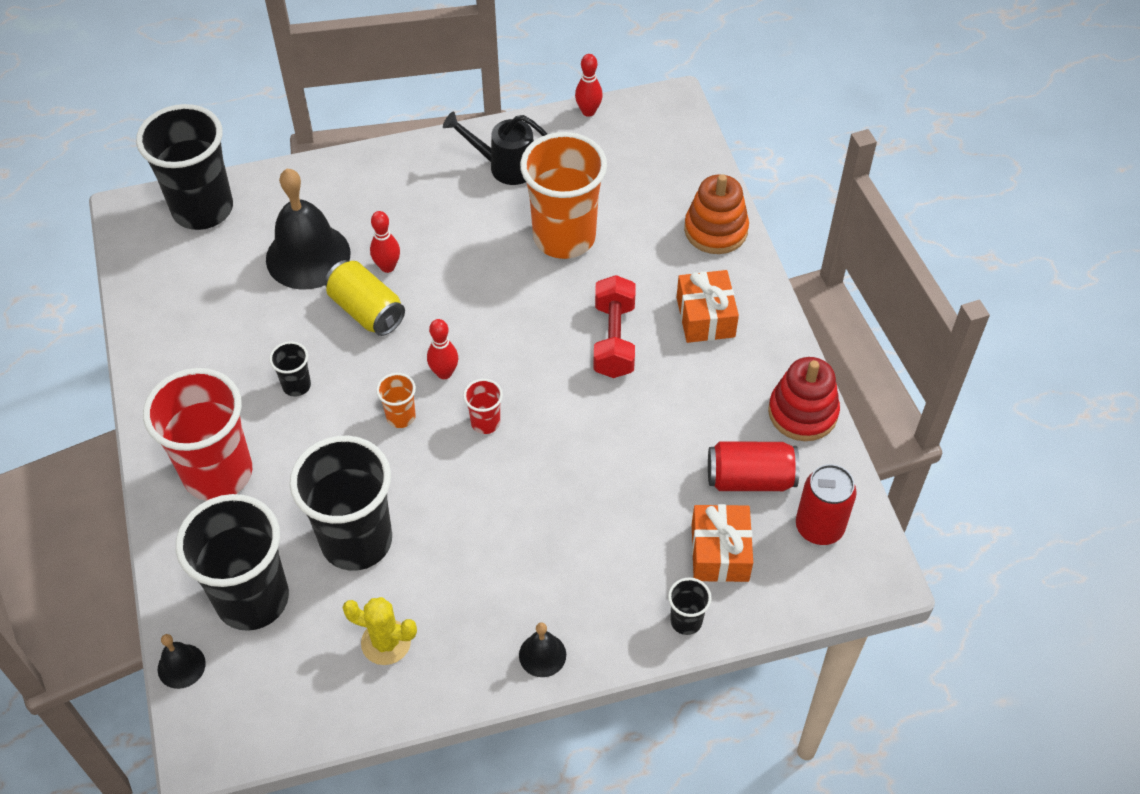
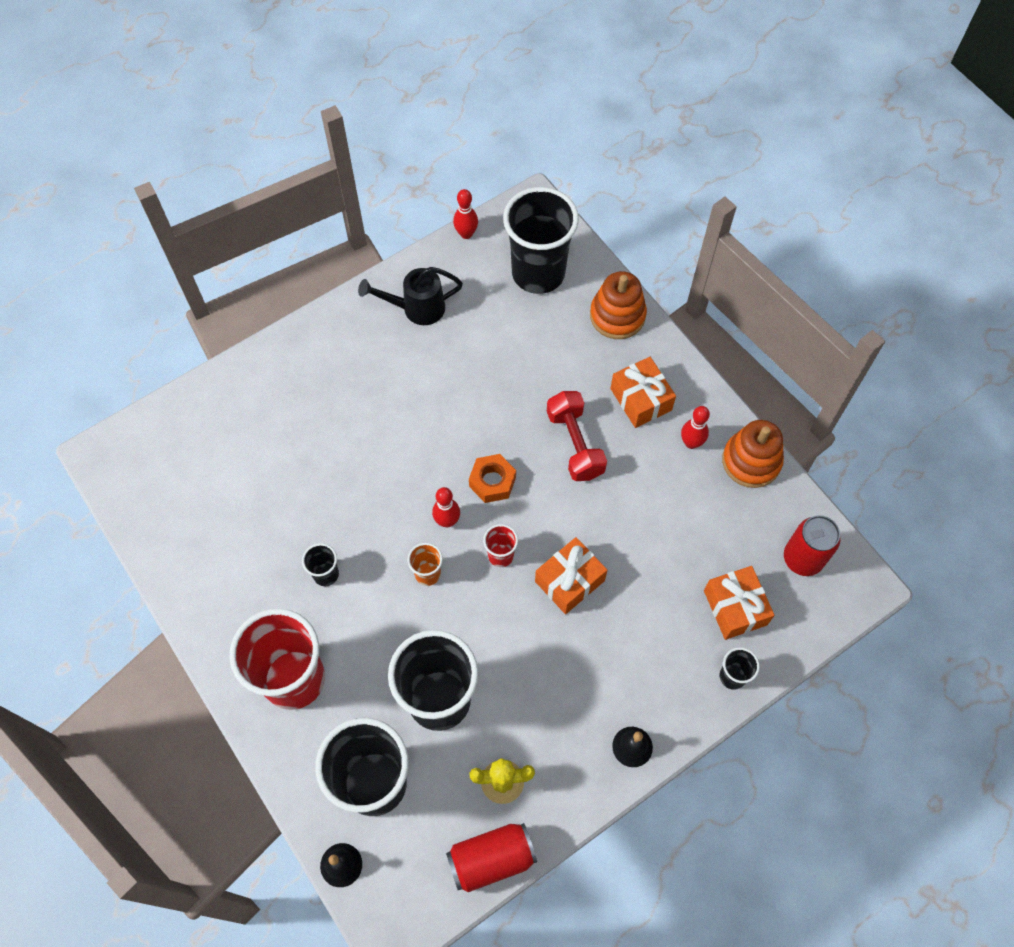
camera: 20 degrees left, 10 degrees up
black cup [136,104,233,230] -> black cup moved to [503,187,579,294]
black bell [266,168,350,290] -> none
yellow can [325,260,405,336] -> none
red bowling pin [370,211,400,273] -> red bowling pin moved to [681,406,710,449]
orange cup [520,132,607,259] -> none
red can [708,442,800,491] -> red can moved to [446,823,537,892]
red stacking toy [768,357,840,441] -> orange stacking toy [722,420,784,488]
none -> orange nut [469,454,516,503]
none -> orange gift [535,537,607,614]

